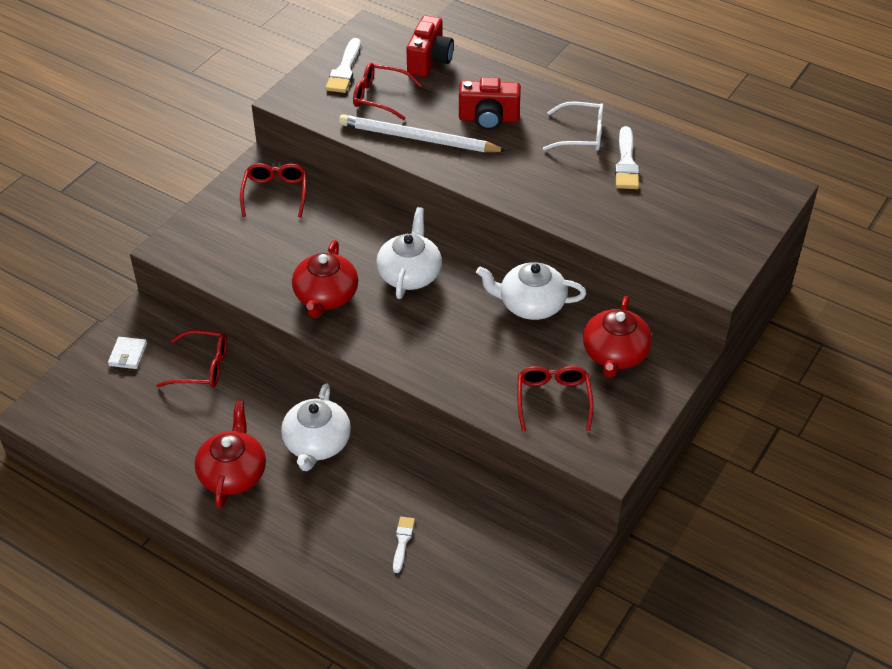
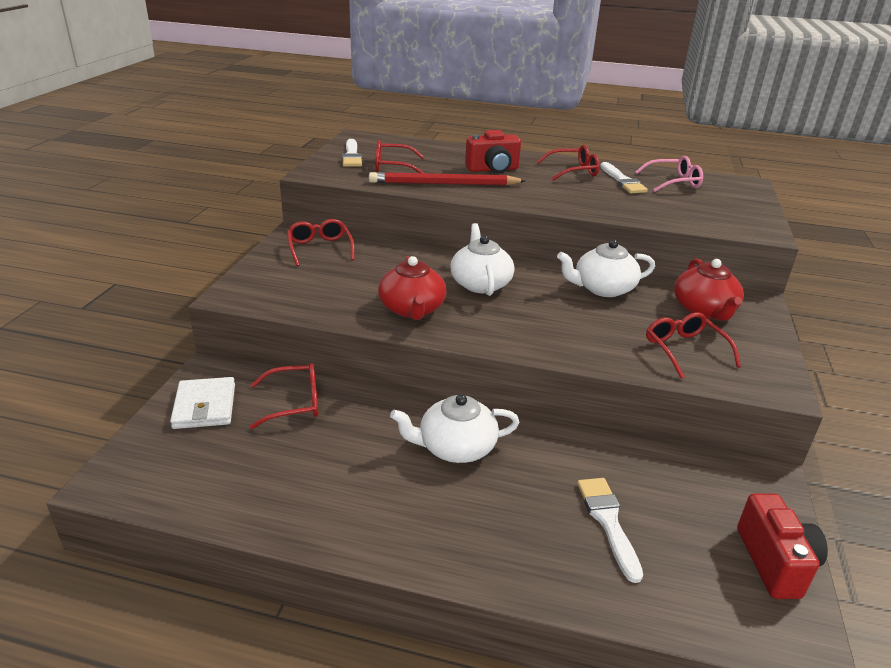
camera: 20 degrees left, 15 degrees down
white wallet [108,337,147,369] -> white wallet [170,377,235,429], size x1.63
red teapot [195,401,266,508] -> none
white teapot [281,383,351,471] -> white teapot turned 90 degrees clockwise [390,394,520,463]
white pencil [339,114,507,152] -> red pencil [369,172,526,185]
white brush [393,517,415,573] -> white brush [577,478,643,583], size x1.66
red camera [406,15,454,77] -> red camera moved to [737,493,828,599]
white glasses [543,101,603,151] -> red glasses [537,145,600,181]
none -> pink glasses [635,156,703,192]

